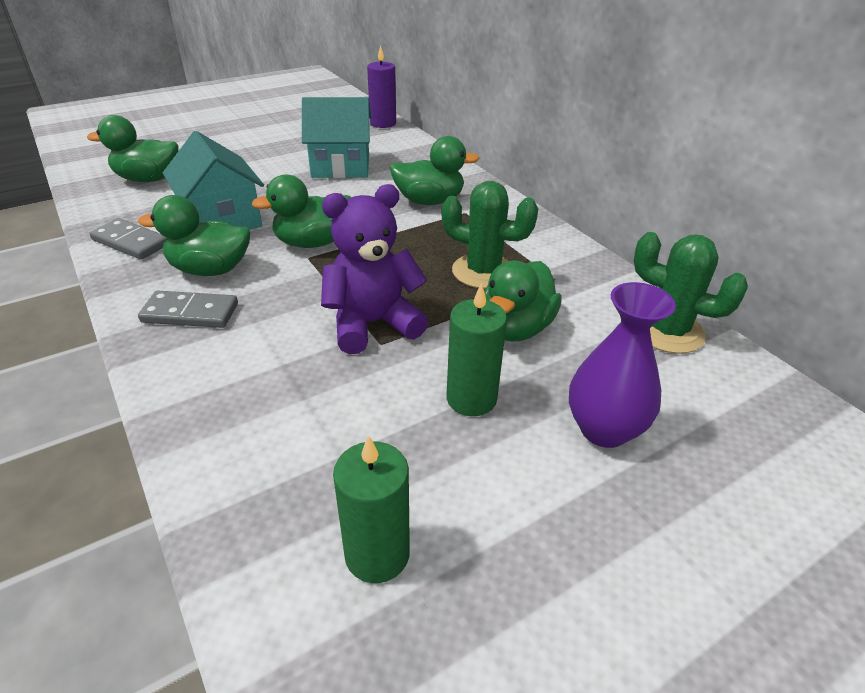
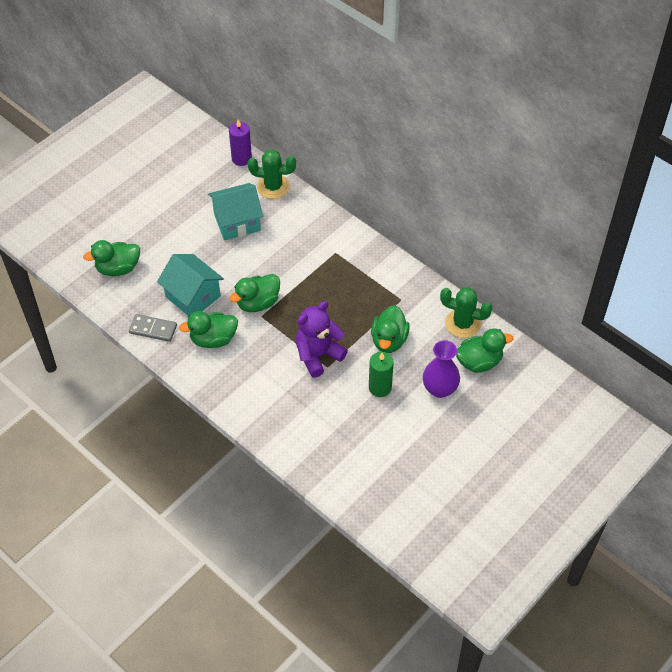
camera: 15 degrees left, 15 degrees up
grey domino [138,291,238,328] -> none
green candle [333,435,410,583] -> none
green duck [390,136,479,205] -> green duck moved to [456,329,513,373]
green cactus [442,181,538,289] -> green cactus moved to [248,149,296,199]

